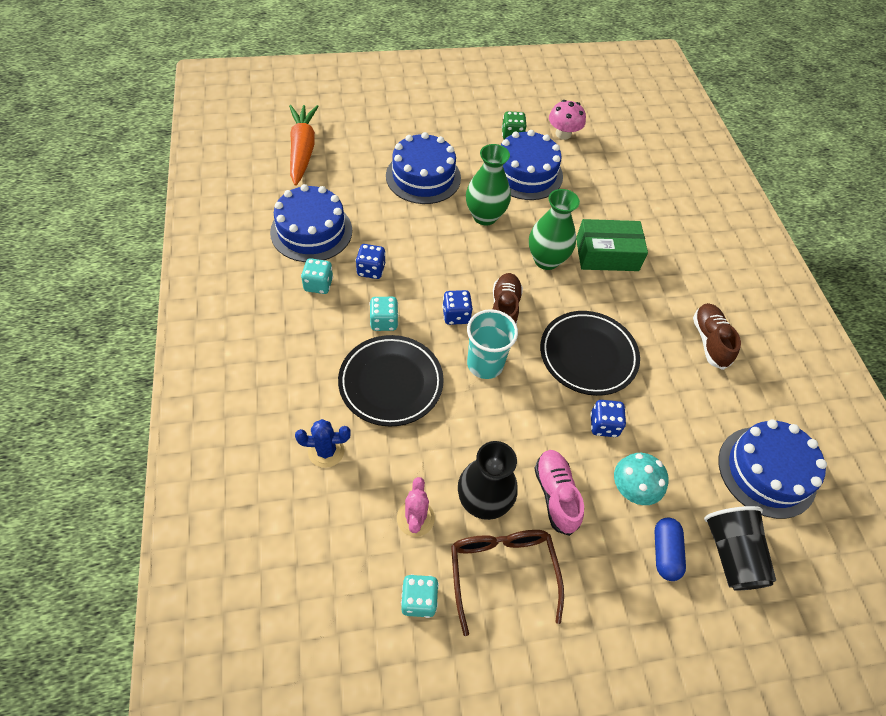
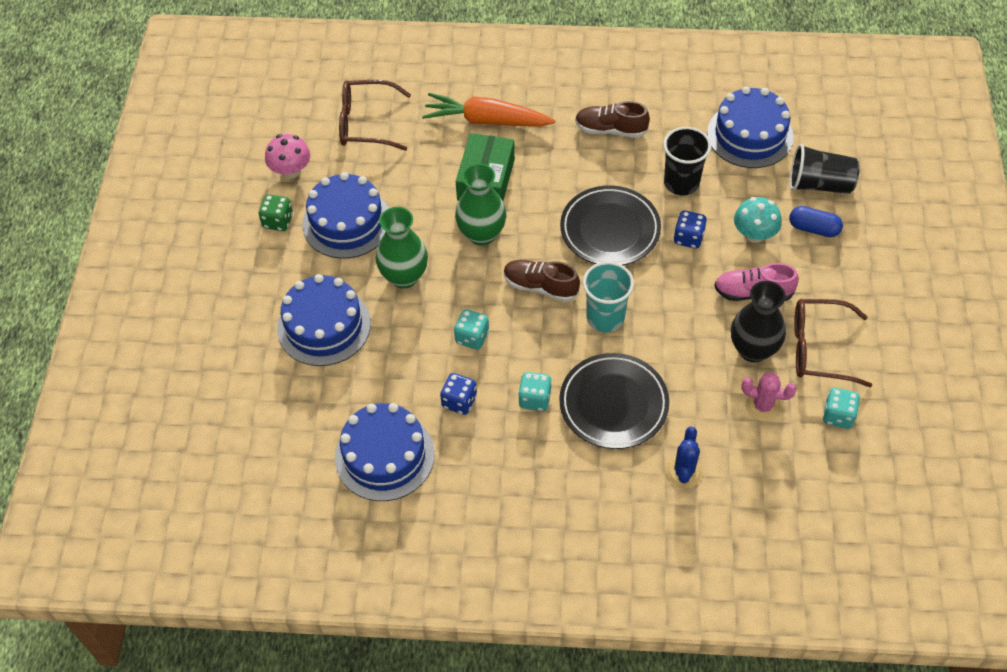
camera: 70 degrees left, 0 degrees up
orange carrot [289,105,319,186] -> orange carrot moved to [422,93,556,127]
turquoise dice [301,258,333,294] -> turquoise dice moved to [454,309,489,350]
blue dice [442,290,473,325] -> none
none -> brown glasses [339,80,411,151]
none -> black cup [663,127,711,195]

